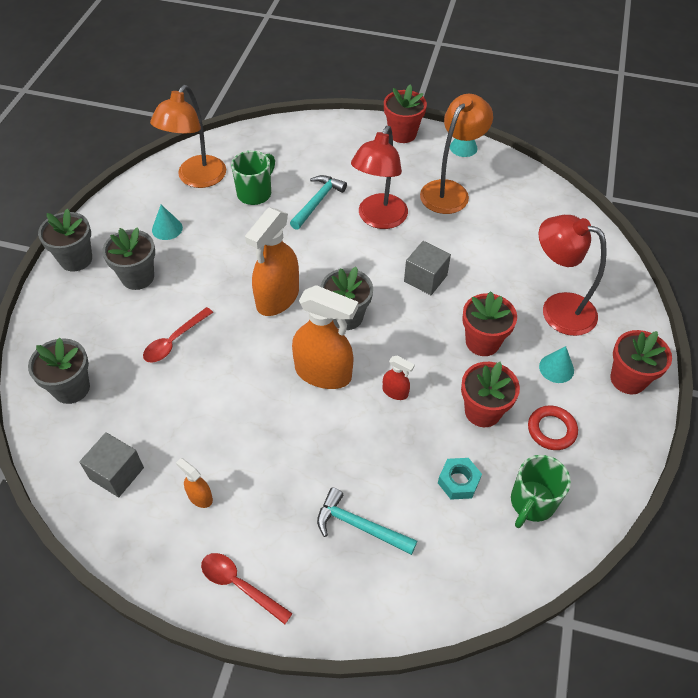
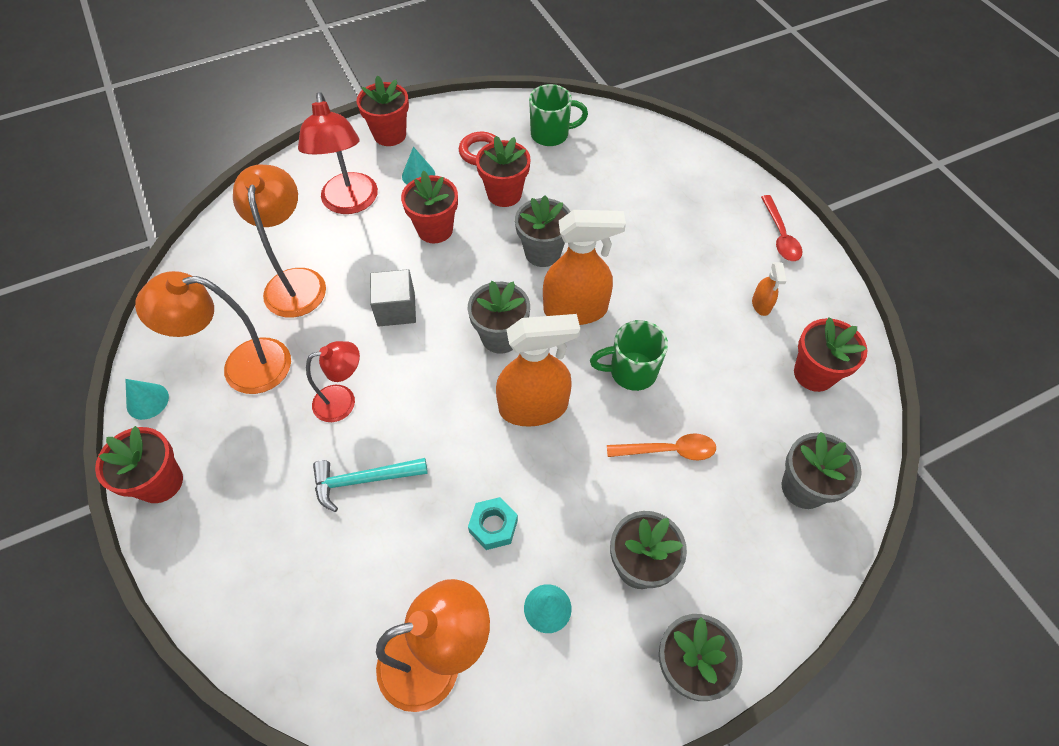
camera: 130 degrees left, 5 degrees up
grey cube [79,432,144,497] -> red flower pot [794,317,867,392]
red spoon [143,307,213,363] -> orange spoon [607,433,716,460]
green mug [231,151,275,205] -> green mug moved to [590,320,668,391]
orange spray bottle [292,285,358,389] -> orange spray bottle turned 105 degrees clockwise [543,210,626,325]
turquoise hammer [317,487,417,555] -> none
red lamp [351,126,408,229] -> red lamp [306,341,360,422], size x0.63
red spray bottle [383,356,415,400] -> grey flower pot [515,195,570,267]
turquoise nut [438,458,482,500] -> turquoise nut moved to [468,497,518,550]
none -> orange lamp [233,165,326,318]

